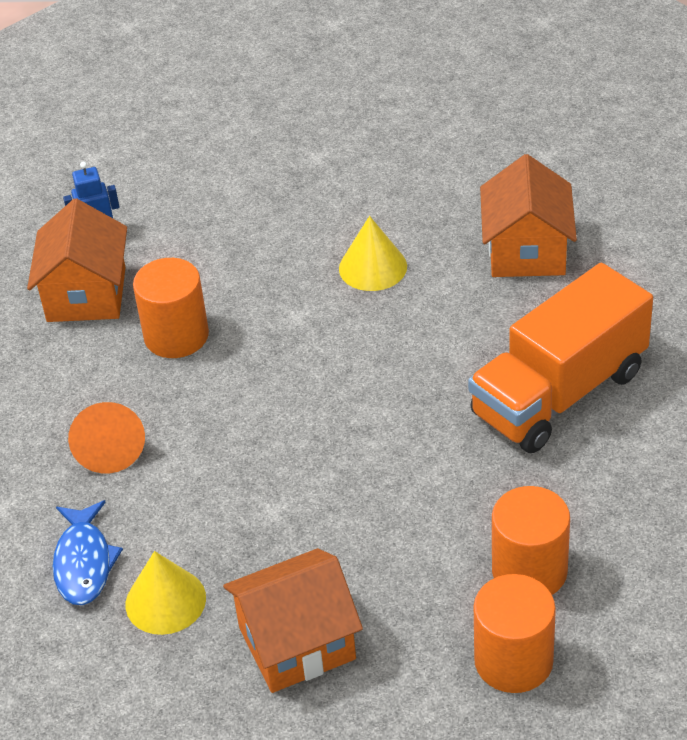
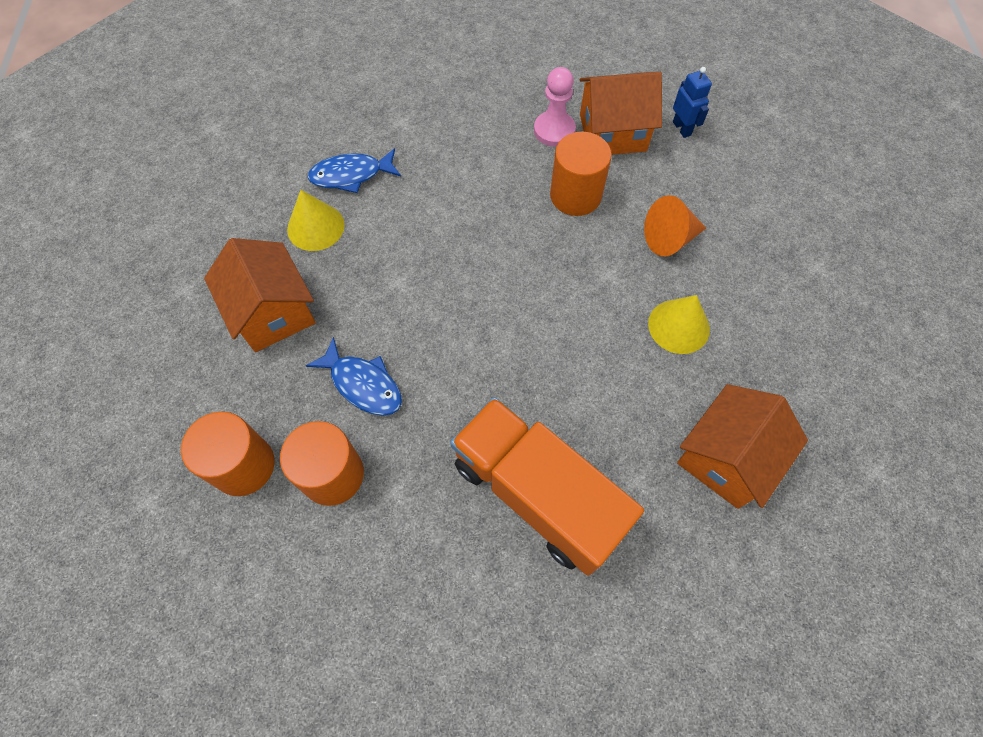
camera: 80 degrees right, 20 degrees up
orange cone [68,402,145,473] -> orange cone moved to [644,195,706,256]
orange house [480,154,577,277] -> orange house turned 45 degrees counterclockwise [677,384,808,509]
none -> blue fish [306,337,402,416]
none -> pink pawn [534,67,576,147]

